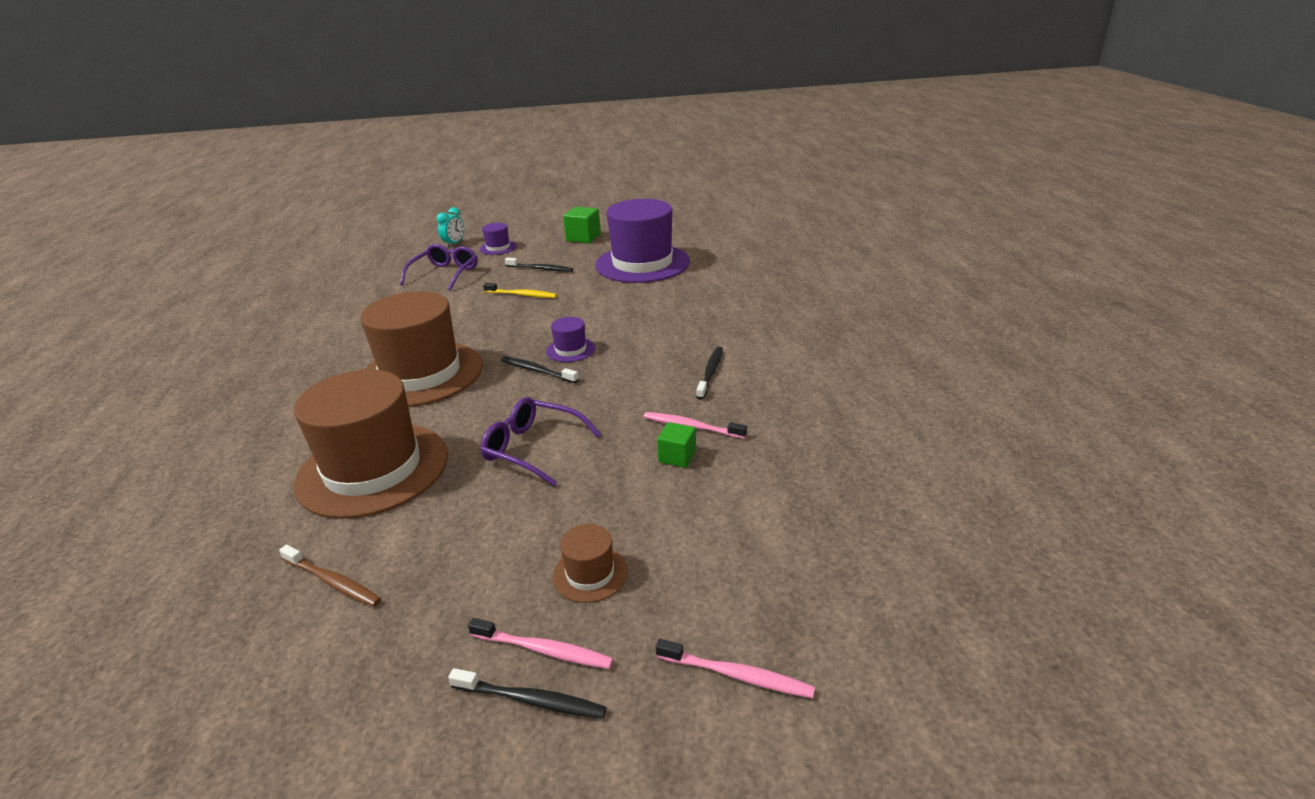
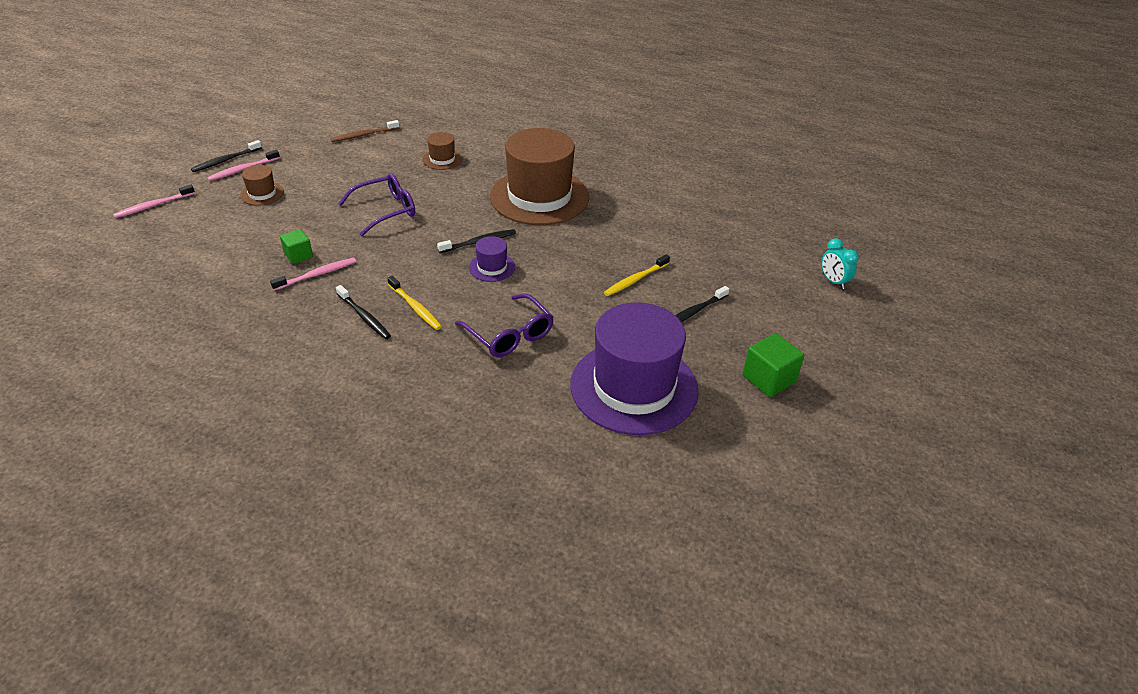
camera: 120 degrees right, 10 degrees up
brown hat [294,370,448,519] -> brown hat [423,132,462,170], size x0.42
purple glasses [400,244,478,291] -> purple glasses moved to [455,293,554,357]
purple hat [480,223,517,255] -> none
none -> yellow toothbrush [387,276,442,330]

